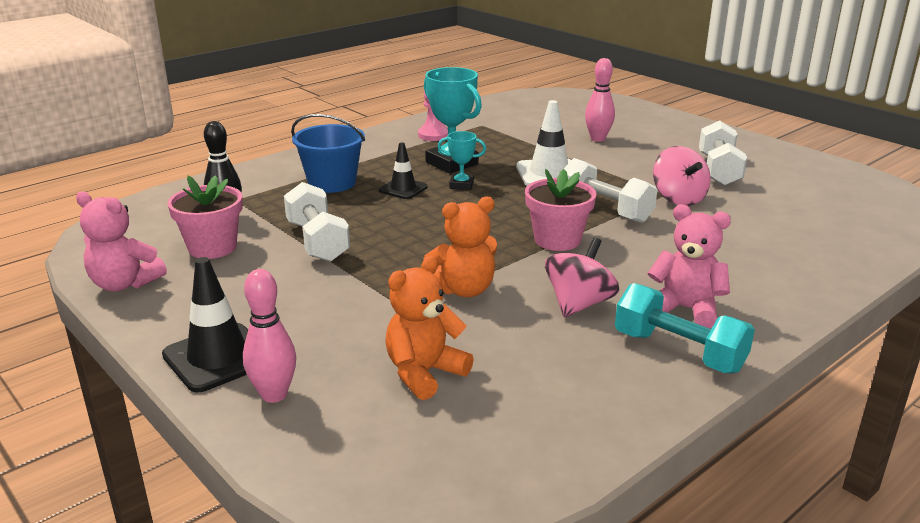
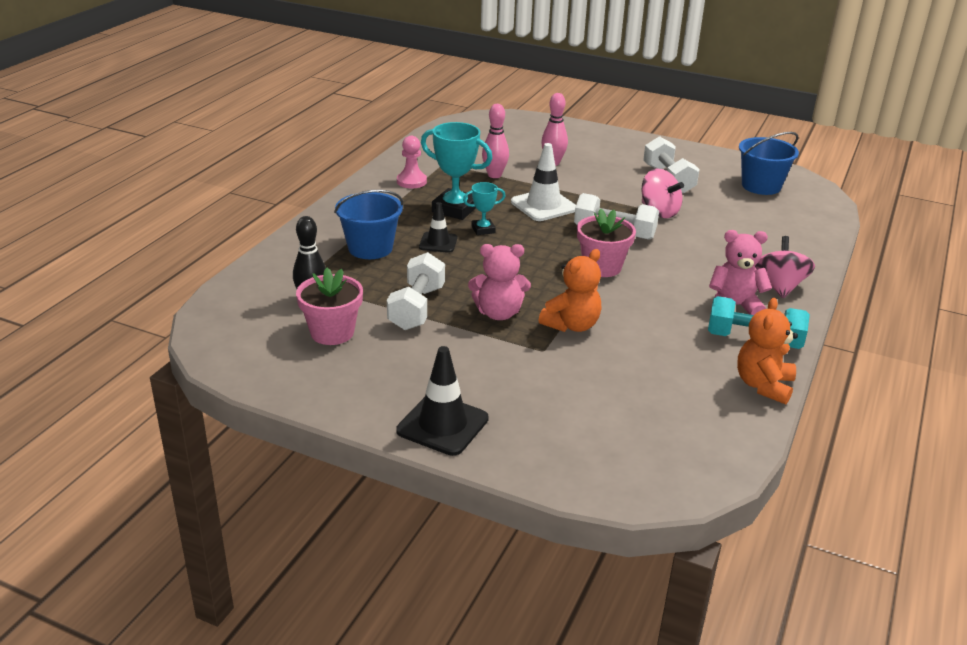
camera: 25 degrees left, 5 degrees up
pink teddy bear [76,191,167,291] -> pink teddy bear moved to [468,244,531,320]
pink bowling pin [243,269,296,403] -> pink bowling pin moved to [482,104,509,178]
white dumbbell [284,182,350,262] -> white dumbbell turned 60 degrees clockwise [387,252,445,330]
orange teddy bear [385,255,474,400] -> orange teddy bear moved to [737,298,798,404]
pink spinning top [545,237,619,318] -> pink spinning top moved to [755,236,815,298]
none -> blue bucket [739,132,799,195]

